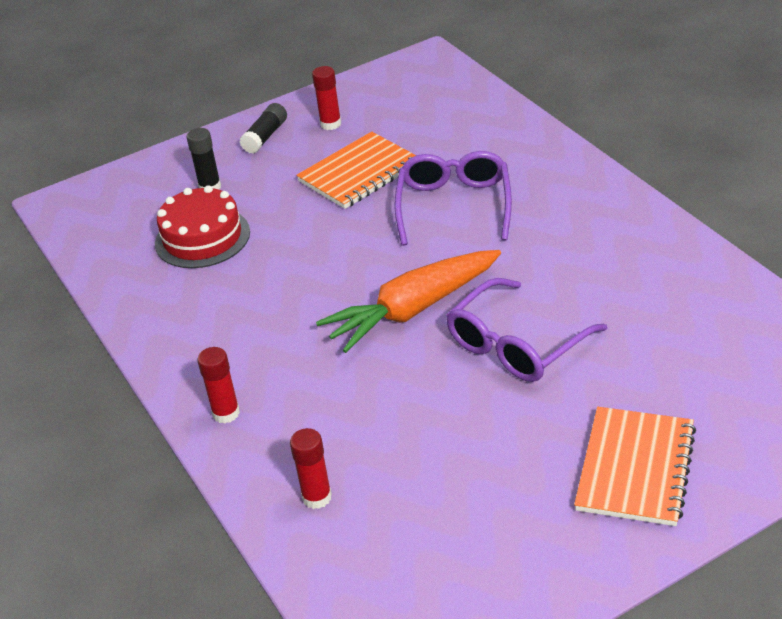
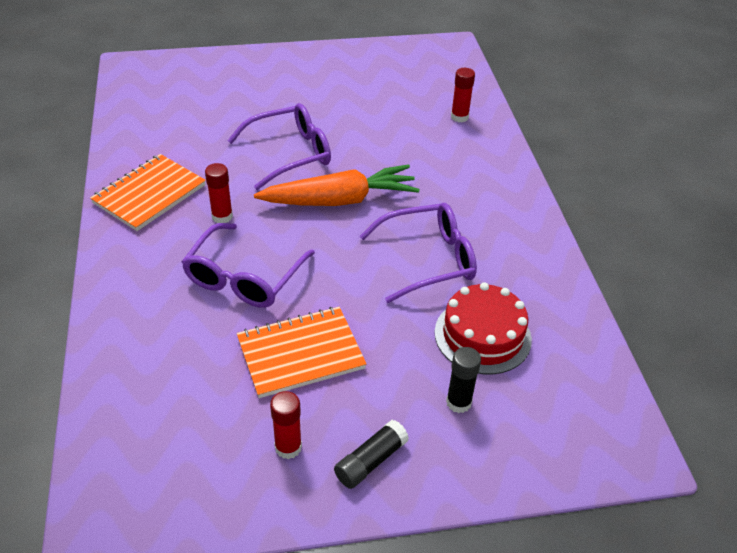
camera: 165 degrees left, 5 degrees up
red glue stick [197,347,240,424] -> red glue stick moved to [205,163,233,223]
orange notebook [574,407,696,526] -> orange notebook moved to [90,154,206,231]
none -> purple glasses [359,203,477,303]

